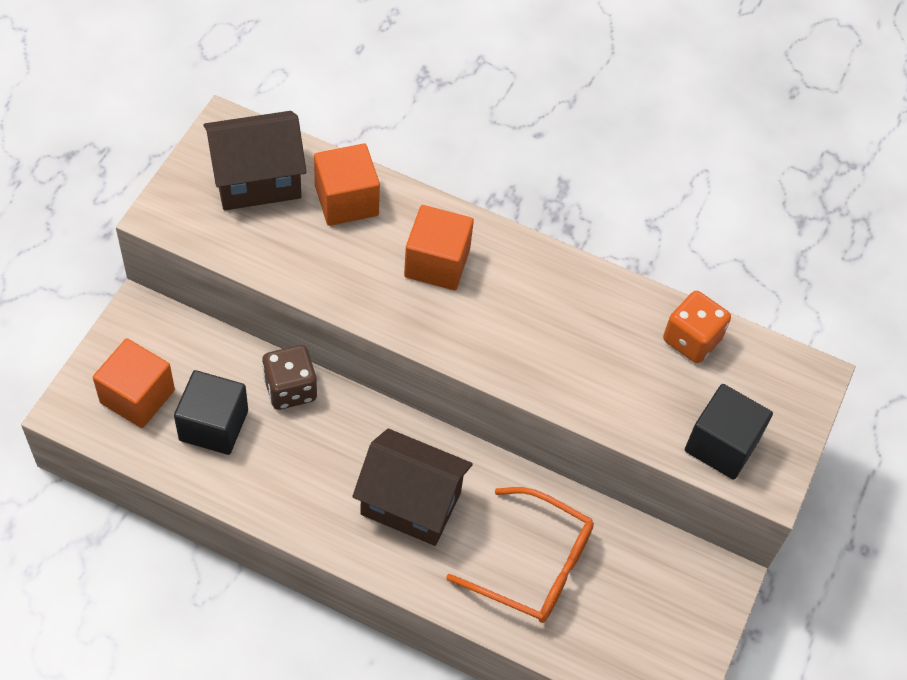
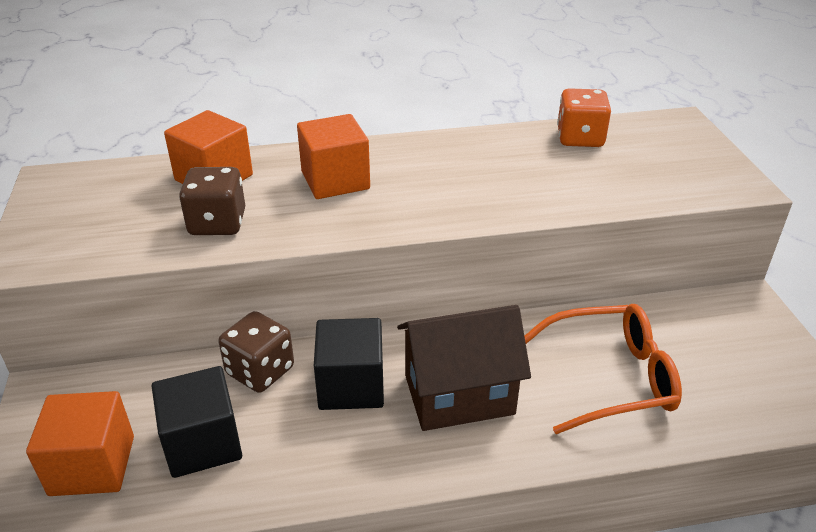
camera: 30 degrees left, 20 degrees down
brown house [204,111,307,210] -> none
black cube [685,384,773,480] -> black cube moved to [314,318,384,410]
none -> brown dice [179,167,245,235]

